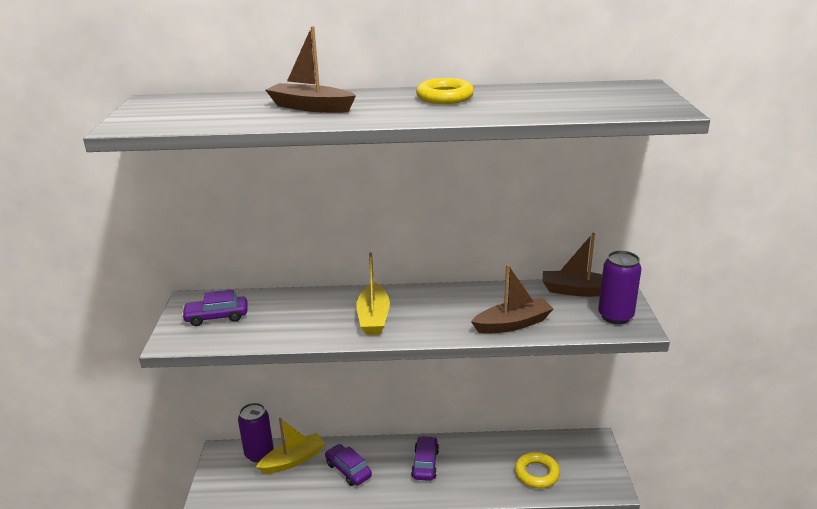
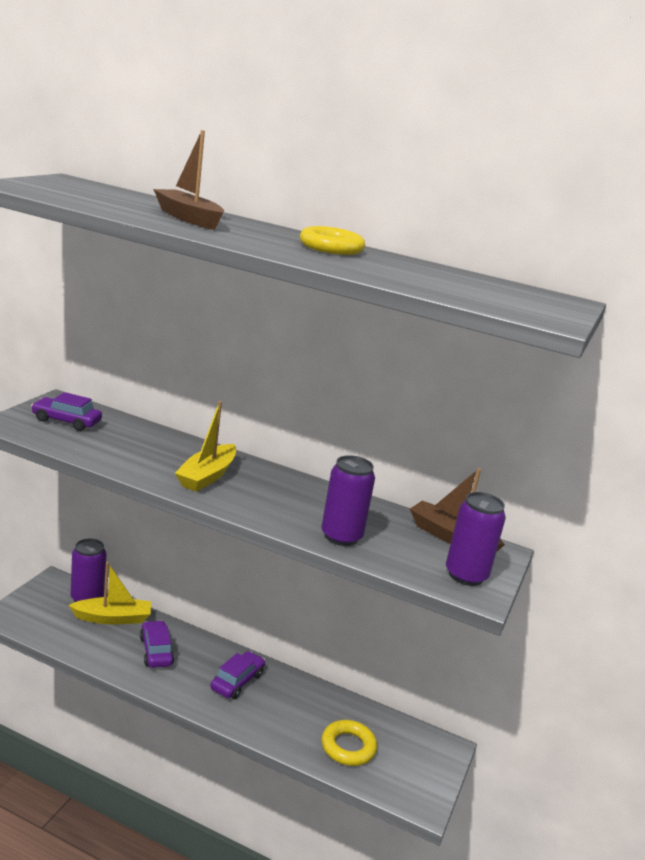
camera: 20 degrees right, 5 degrees down
brown boat [471,264,553,334] -> purple can [321,455,375,546]

